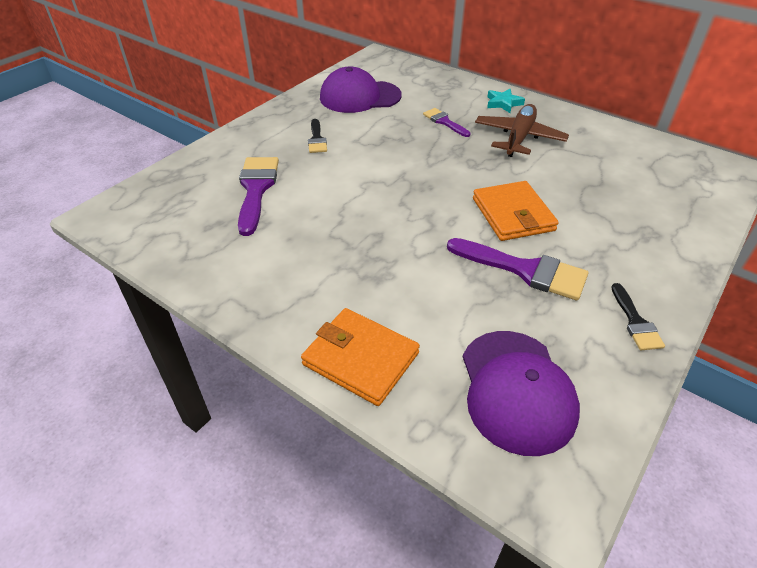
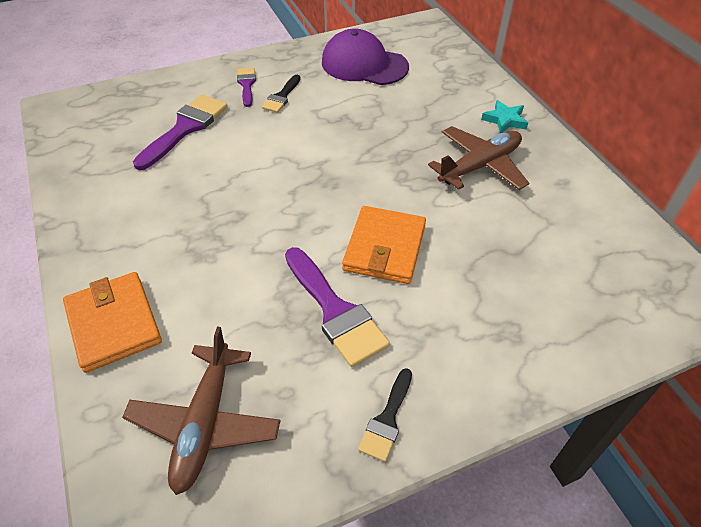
camera: 30 degrees right, 5 degrees up
purple brush [423,108,471,137] -> purple brush moved to [237,67,256,107]
purple cap [463,331,580,456] -> brown plane [122,327,281,495]

